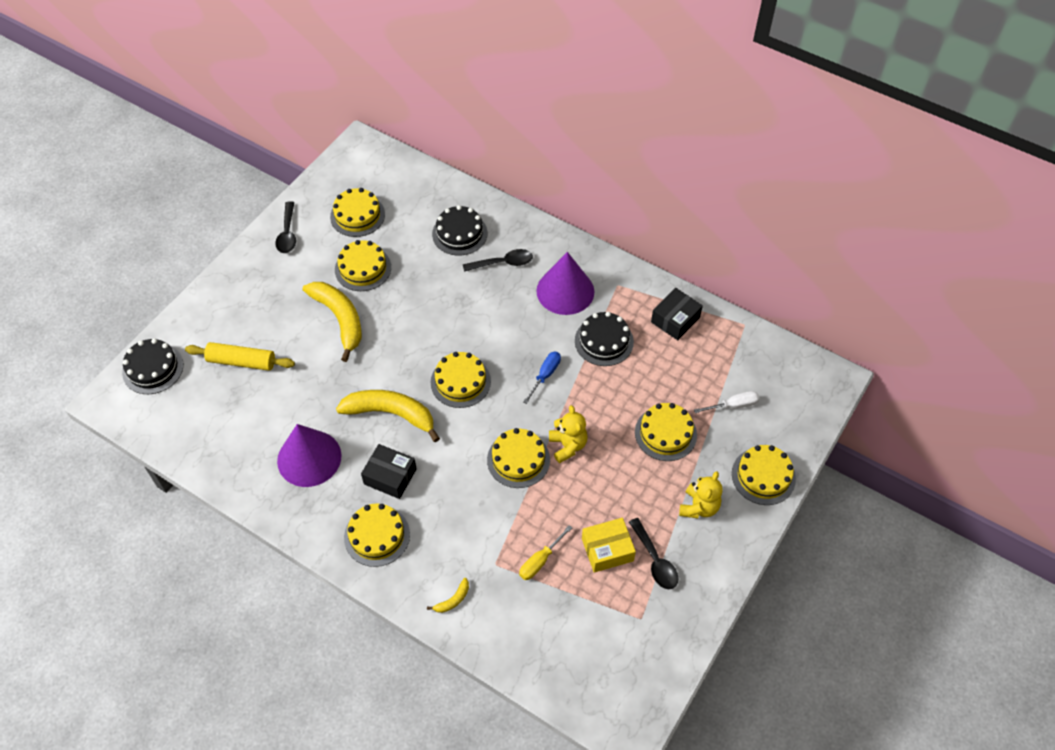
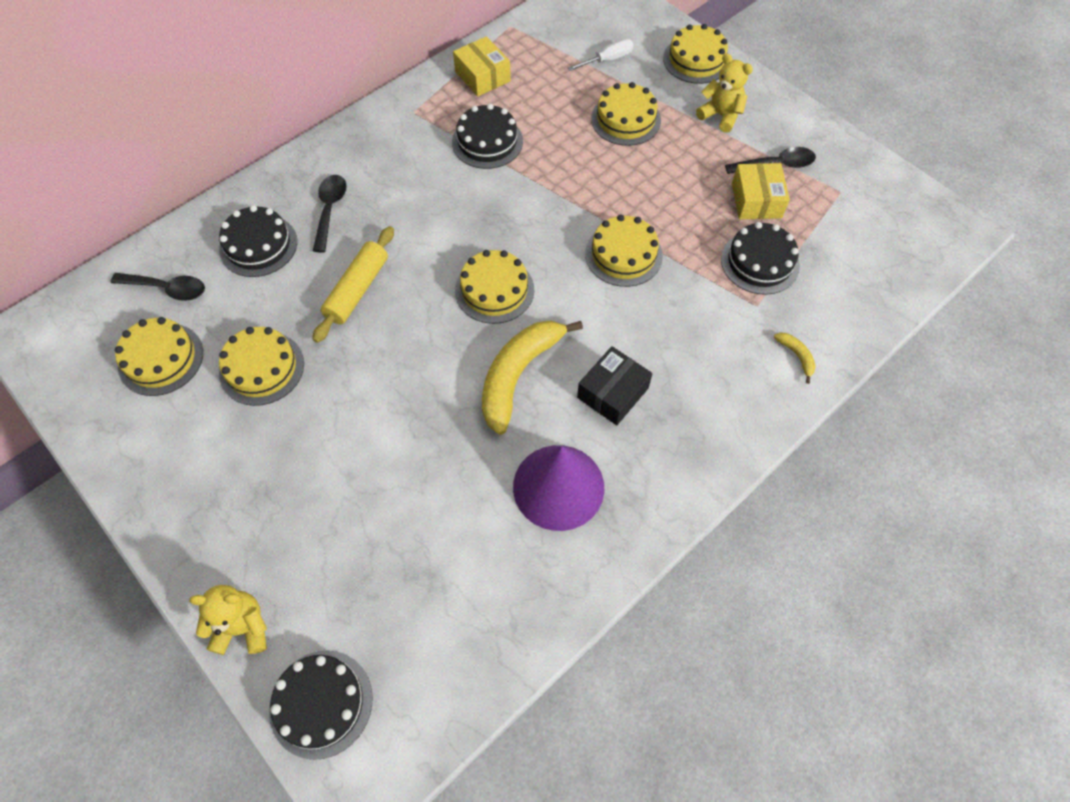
camera: 75 degrees left, 5 degrees up
yellow rolling pin [185,342,295,371] -> yellow rolling pin moved to [313,226,394,343]
black spoon [275,201,296,253] -> black spoon moved to [110,273,205,301]
yellow banana [303,282,362,362] -> none
yellow cake [344,503,410,567] -> none
yellow screwdriver [519,525,572,580] -> black cake [721,222,800,295]
blue screwdriver [523,352,561,404] -> none
purple cone [536,252,595,315] -> none
yellow teddy bear [549,405,588,463] -> yellow teddy bear moved to [189,585,267,655]
black box [651,288,703,340] -> yellow box [453,36,511,96]
white screwdriver [694,391,760,413] -> white screwdriver turned 60 degrees clockwise [568,39,634,71]

